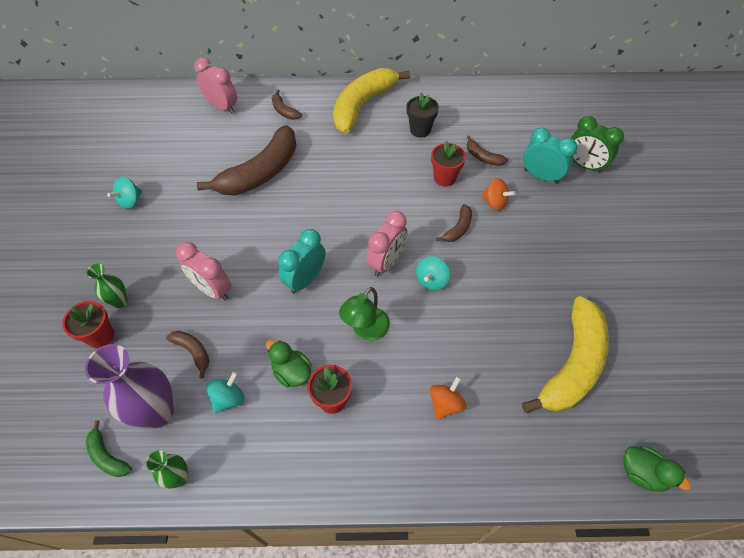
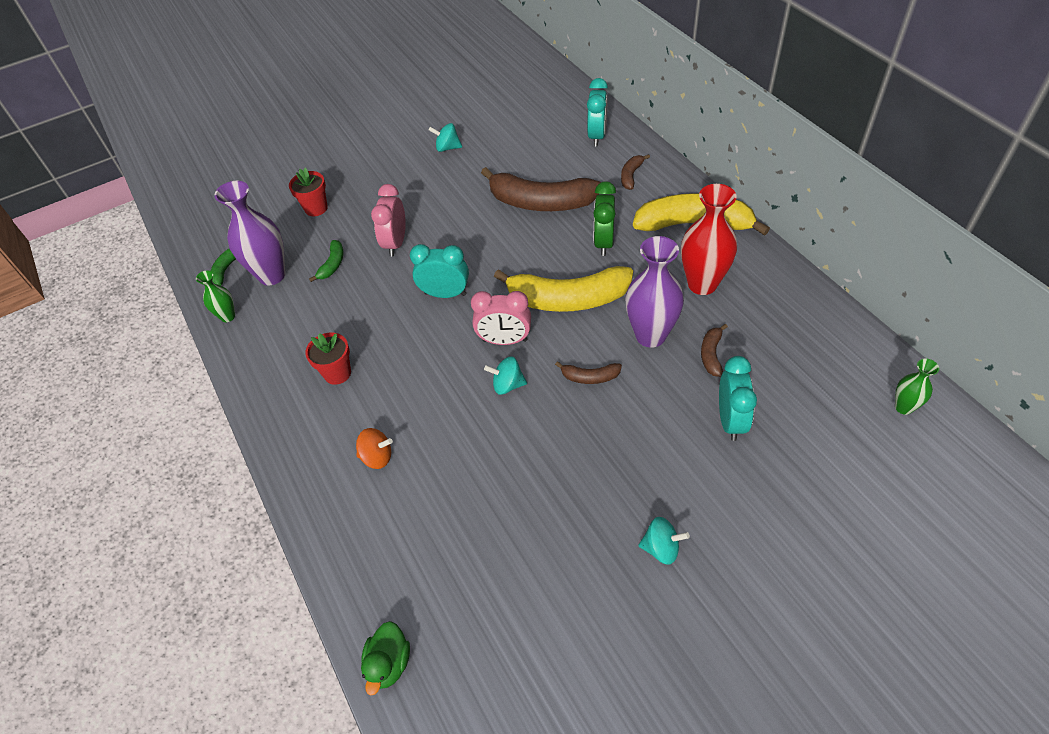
camera: 65 degrees right, 5 degrees down
green vase [86,264,127,308] -> green vase moved to [895,359,939,415]
brown banana [166,331,210,378] -> green banana [309,240,343,282]
pink clock [194,58,237,114] -> turquoise clock [587,78,608,147]
turquoise spinning top [206,371,244,413] -> turquoise spinning top moved to [639,517,690,565]
green duck [266,340,312,387] -> none
green lamp [339,287,390,341] -> none
black flower pot [407,92,439,138] -> red vase [681,184,737,295]
red flower pot [431,141,466,187] -> purple vase [625,236,684,348]
orange spinning top [481,178,516,211] -> none
yellow banana [522,296,609,413] -> yellow banana moved to [494,266,633,312]
green clock [571,116,624,173] -> green clock moved to [593,181,616,256]

